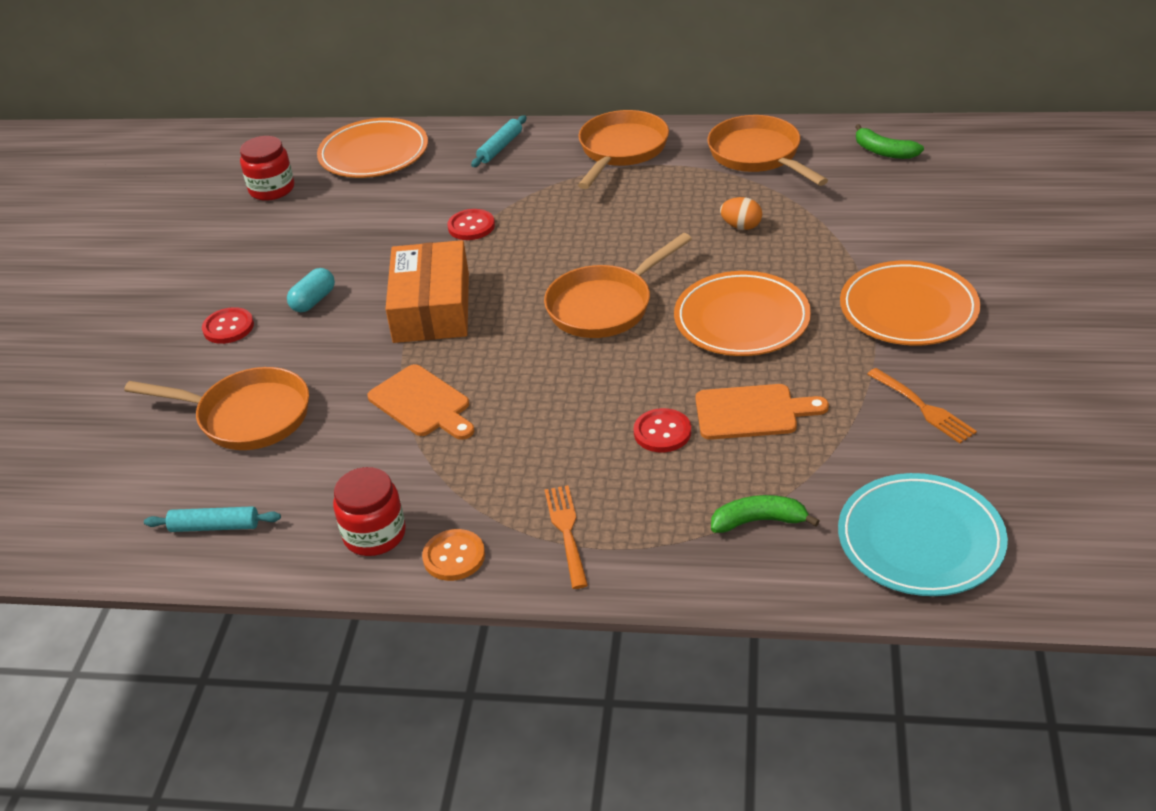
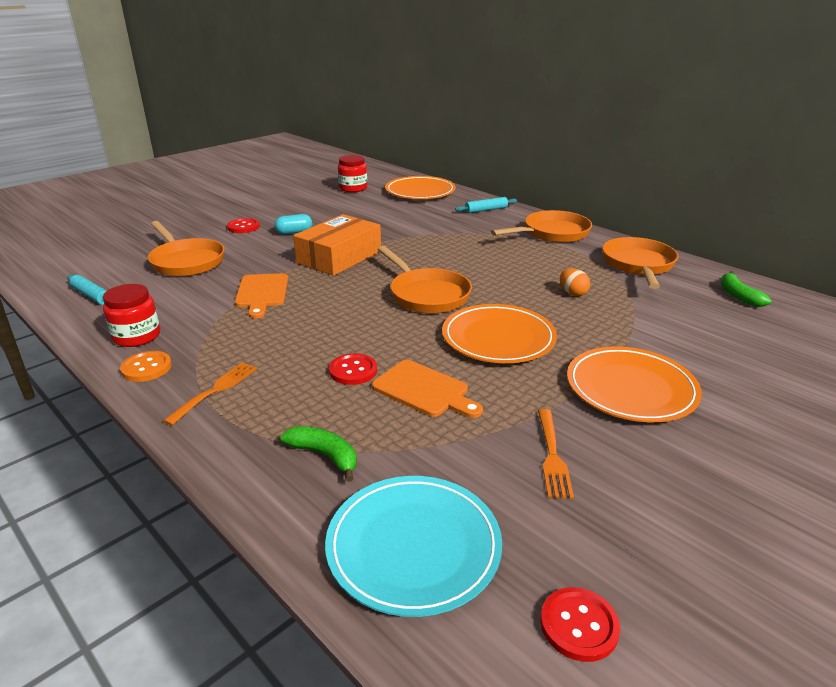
camera: 35 degrees right, 10 degrees down
red button [447,209,495,240] -> red button moved to [540,587,620,662]
orange pan [544,233,692,338] -> orange pan turned 120 degrees counterclockwise [378,246,472,313]

